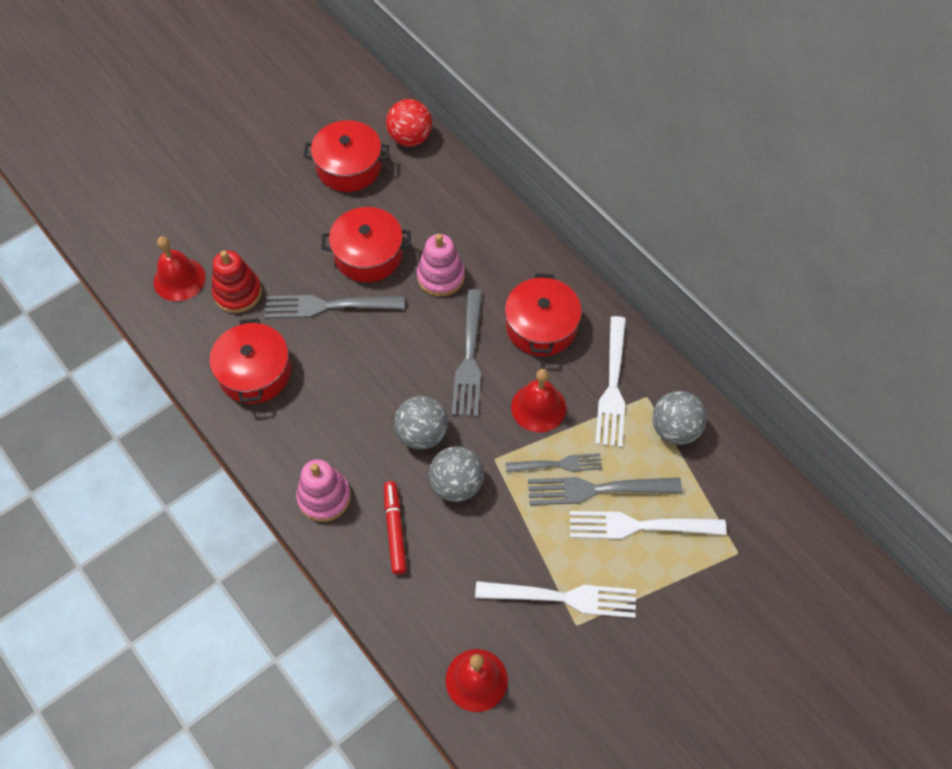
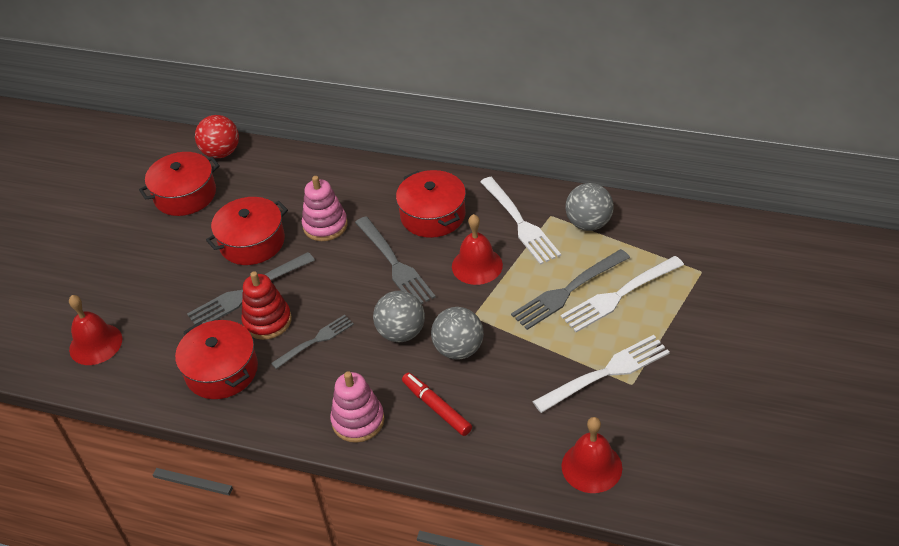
camera: 30 degrees left, 15 degrees down
red stacking toy [212,250,262,313] -> red stacking toy moved to [242,271,292,340]
grey fork [505,453,602,473] -> grey fork moved to [271,315,354,369]

